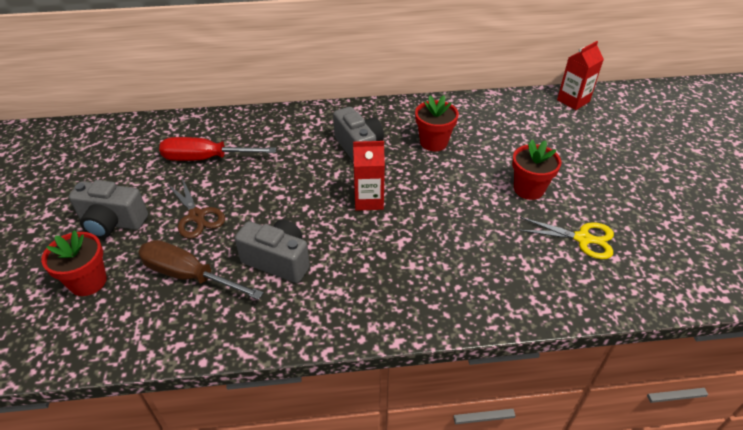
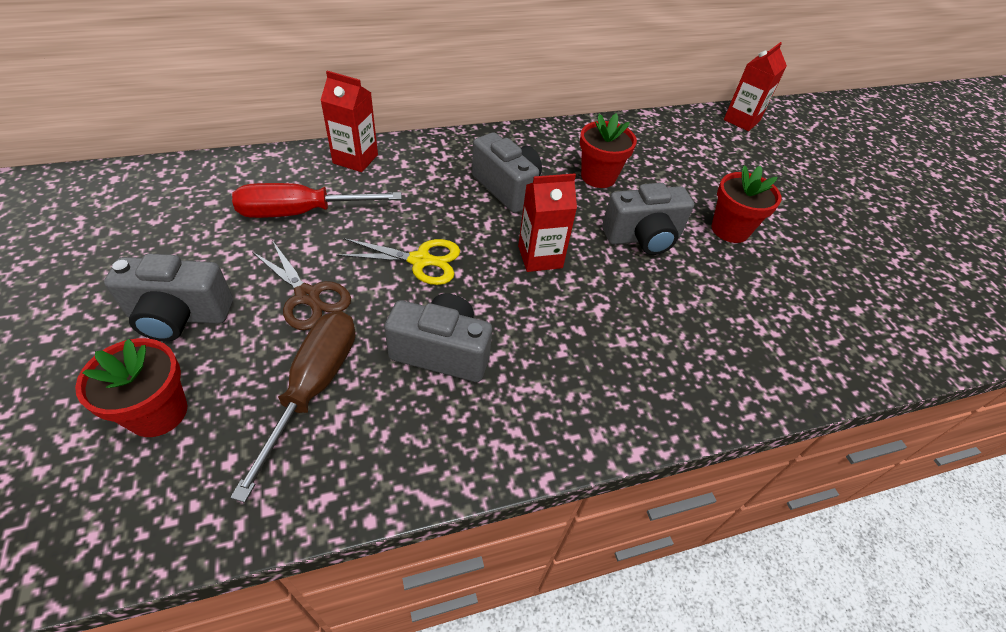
camera: 15 degrees left, 5 degrees up
brown screwdriver [138,240,264,300] -> brown screwdriver turned 90 degrees clockwise [230,311,356,503]
yellow scissors [518,217,614,259] -> yellow scissors moved to [336,238,460,285]
none -> red carton [320,71,378,172]
none -> grey camera [602,183,694,255]

